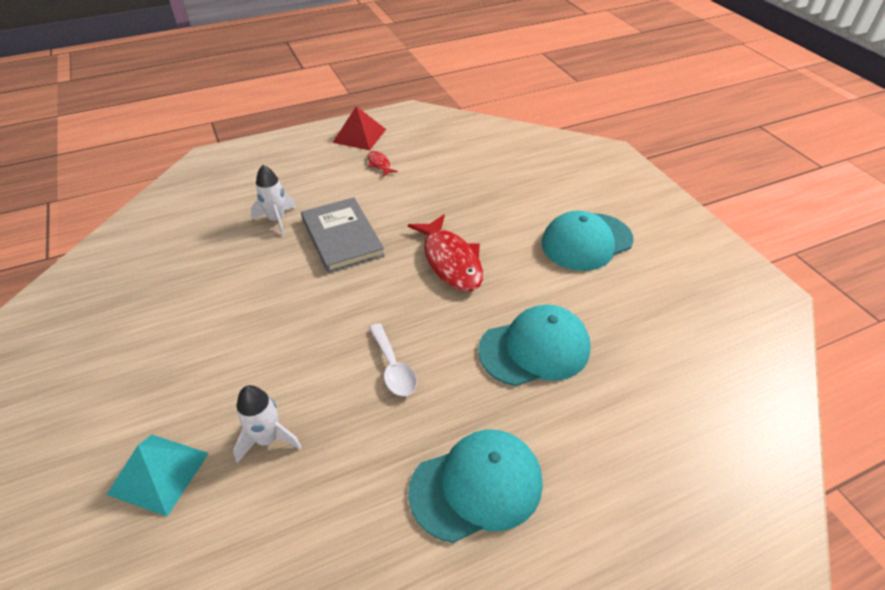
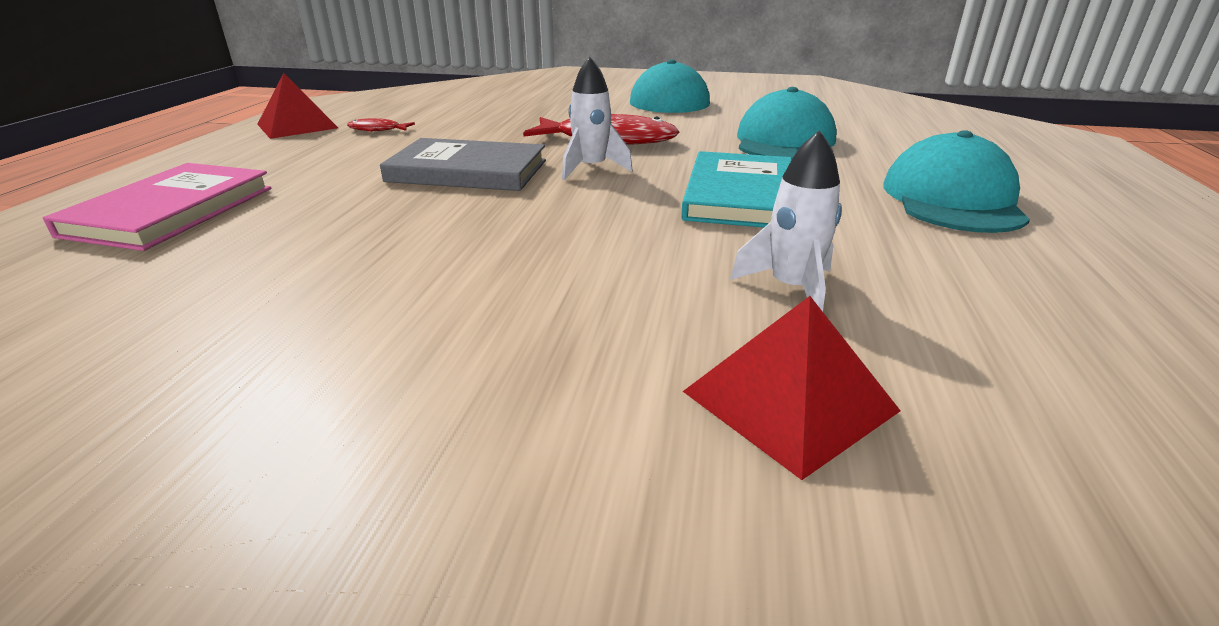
camera: 55 degrees left, 15 degrees down
turquoise pyramid [106,434,209,516] -> red pyramid [683,296,901,480]
white rocket [251,165,296,236] -> white rocket moved to [562,57,633,180]
white spoon [369,323,417,396] -> turquoise book [681,151,792,228]
none -> pink book [43,163,272,251]

